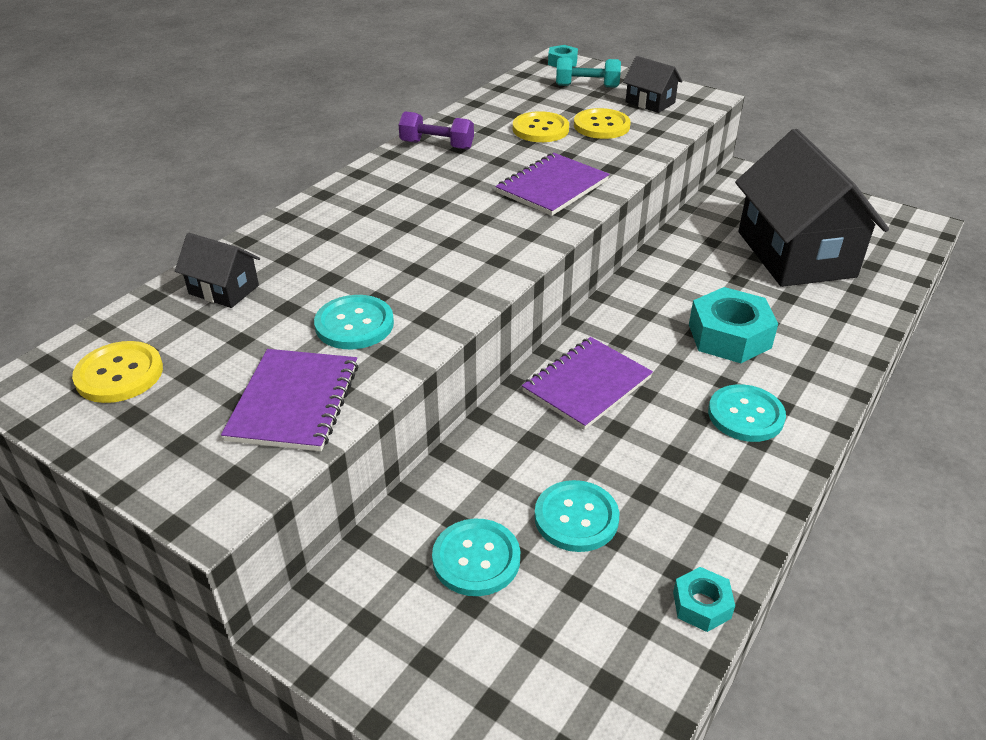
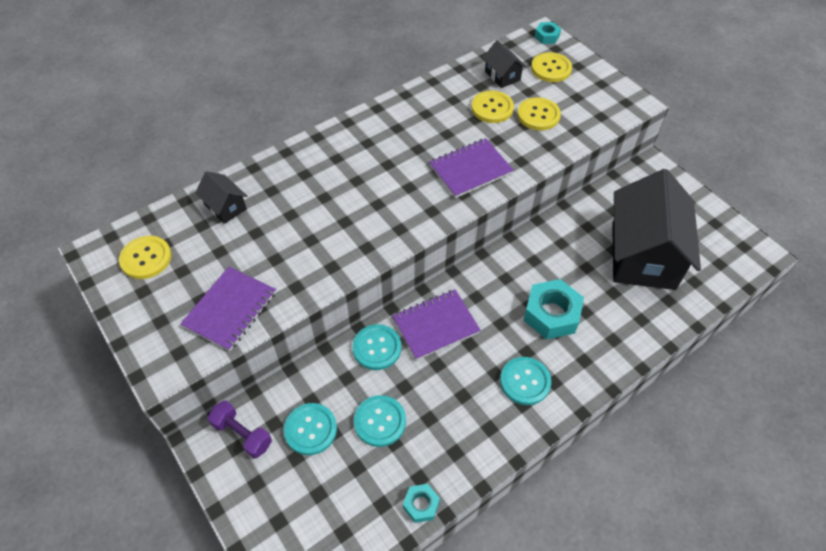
camera: 20 degrees right, 15 degrees up
turquoise button [314,295,394,349] -> turquoise button moved to [352,324,401,370]
purple dumbbell [399,111,474,150] -> purple dumbbell moved to [208,401,272,458]
turquoise dumbbell [556,57,621,88] -> yellow button [531,52,572,82]
black house [623,56,683,113] -> black house moved to [483,40,526,88]

